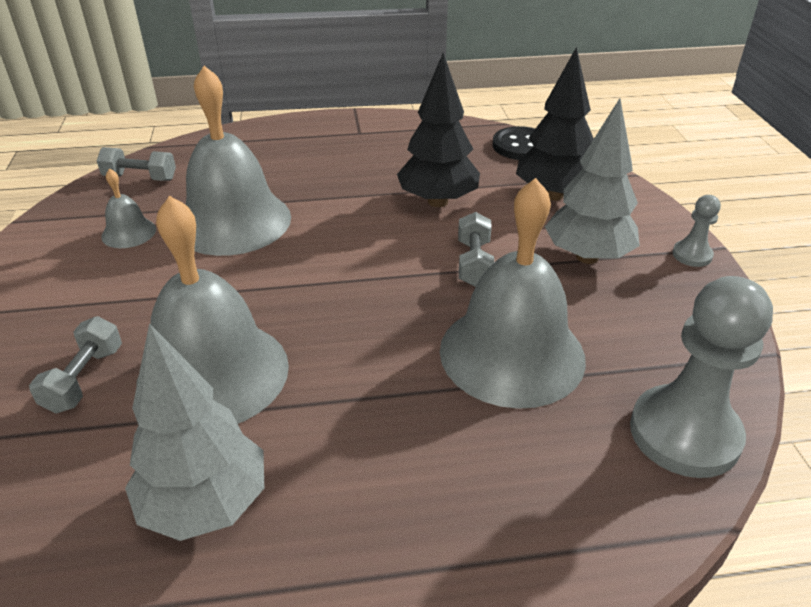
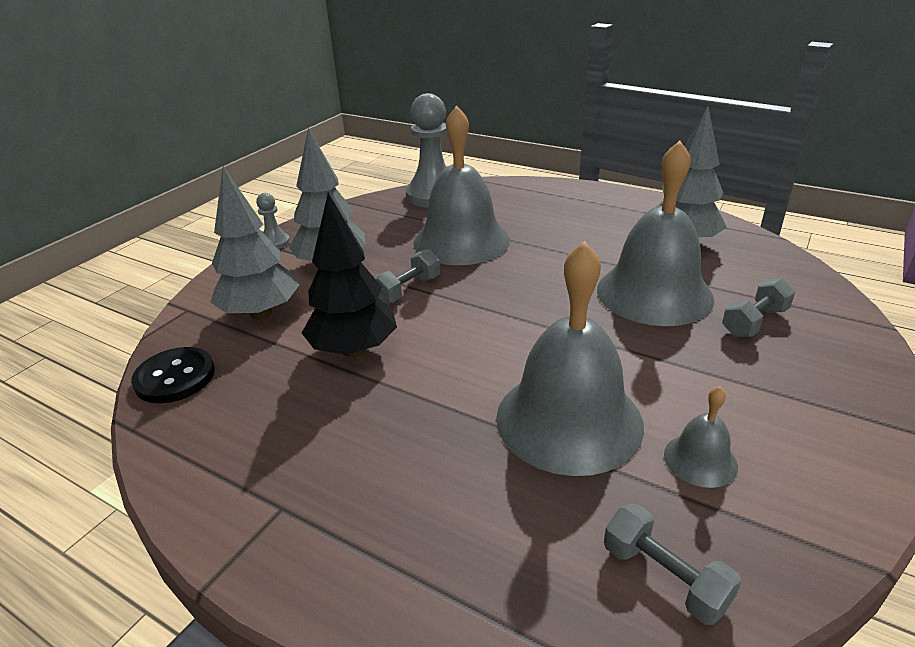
camera: 140 degrees left, 5 degrees down
black tree [516,47,594,201] -> grey tree [210,166,299,320]

